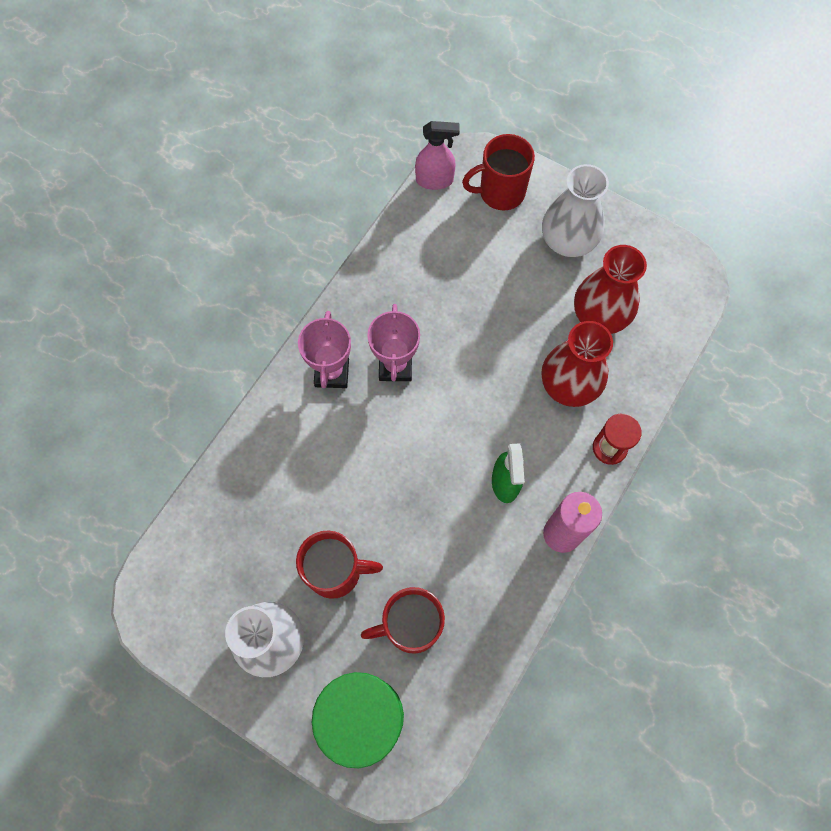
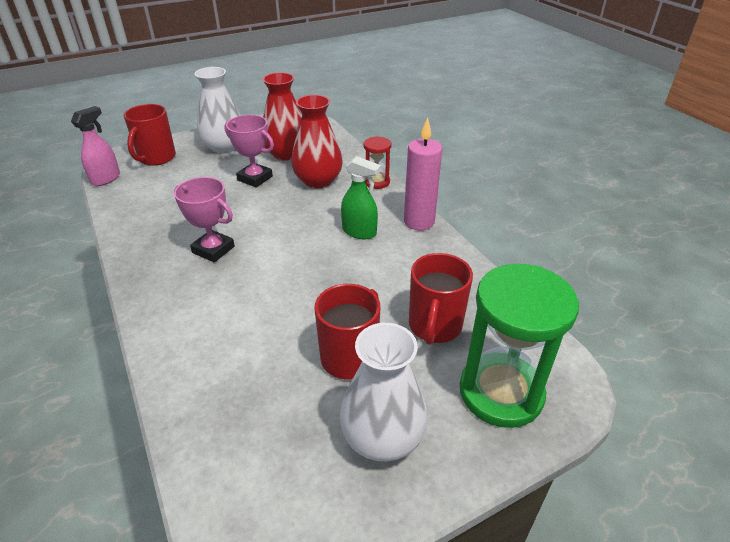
camera: 60 degrees left, 30 degrees down
pink trophy [298,311,351,388] -> pink trophy moved to [225,115,274,187]

